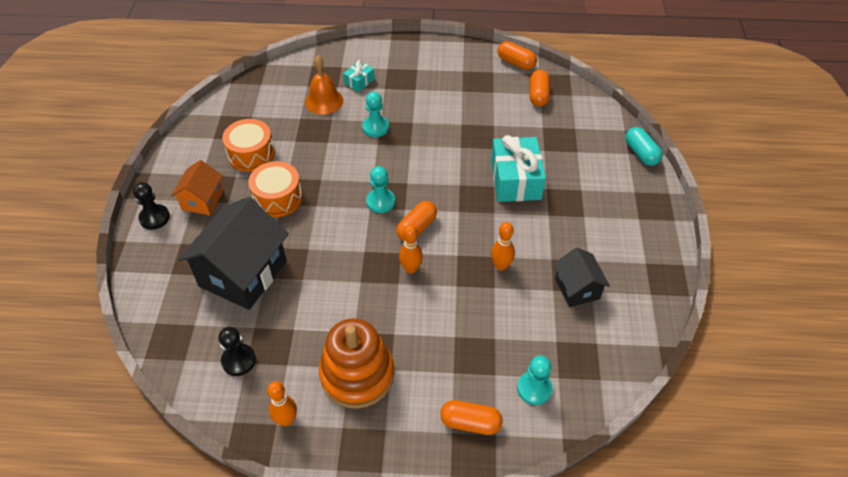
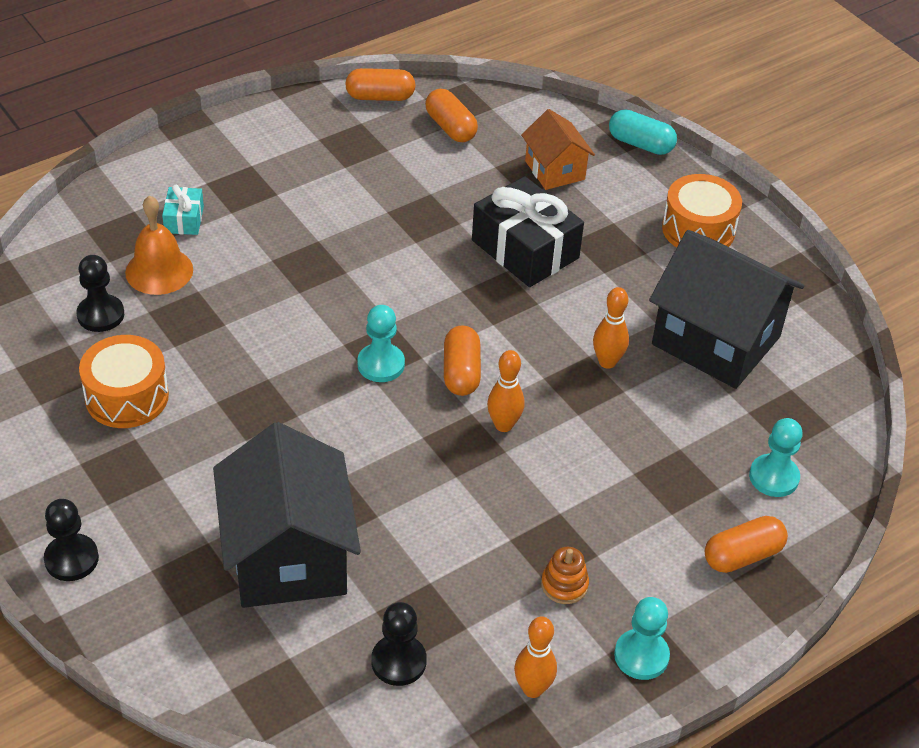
camera: 40 degrees left, 5 degrees down
orange house [171,160,223,215] -> orange house moved to [521,109,595,190]
orange drum [248,161,303,217] -> orange drum moved to [662,174,742,247]
orange stacking toy [319,318,394,408] -> orange stacking toy [541,547,589,604], size x0.41
turquoise pawn [362,92,389,137] -> turquoise pawn moved to [614,597,670,680]
turquoise gift [491,135,546,202] -> black gift [472,176,584,287]
black house [554,248,610,307] -> black house [649,230,804,389], size x1.86
none -> black pawn [76,255,124,332]

